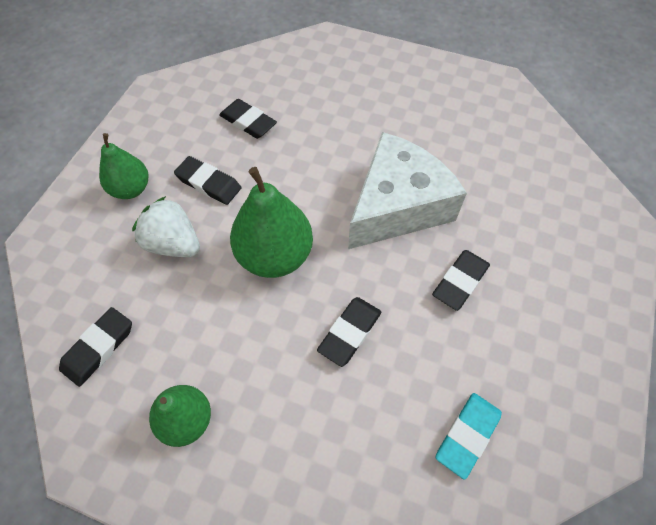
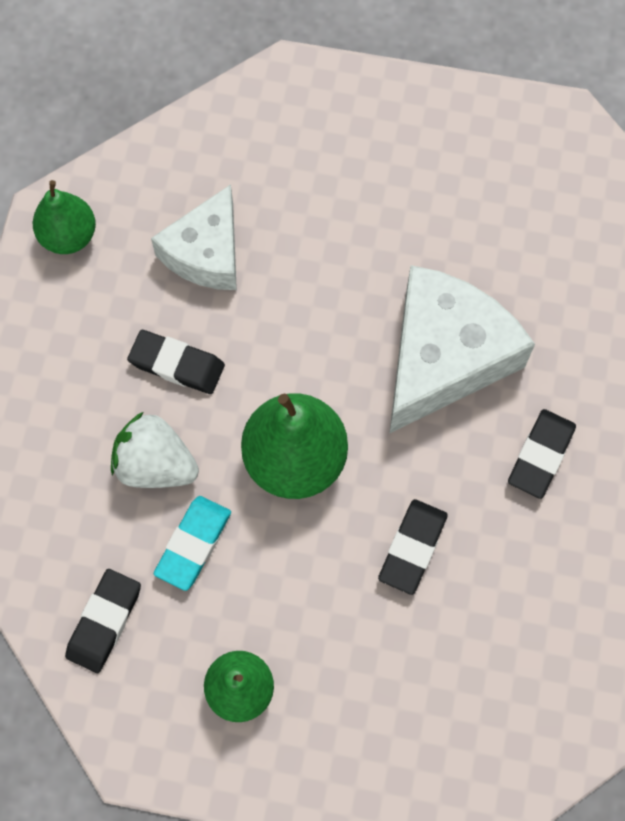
camera: 10 degrees left, 10 degrees up
green pear [99,133,149,199] -> green pear moved to [33,180,96,254]
black eraser [219,99,277,139] -> white cheese [151,184,237,290]
turquoise eraser [436,393,502,480] -> turquoise eraser moved to [154,496,231,591]

